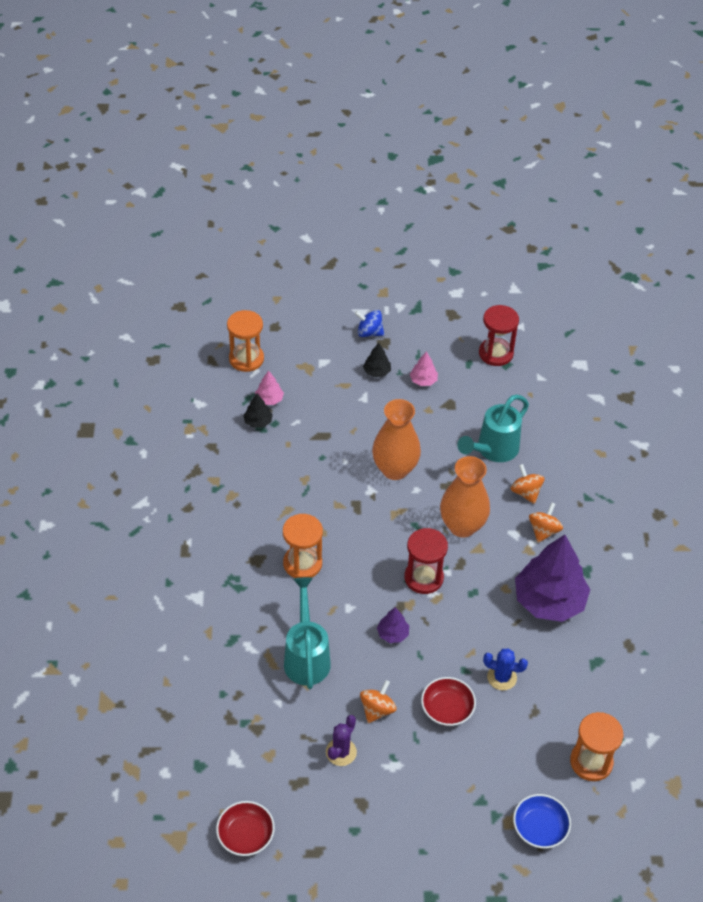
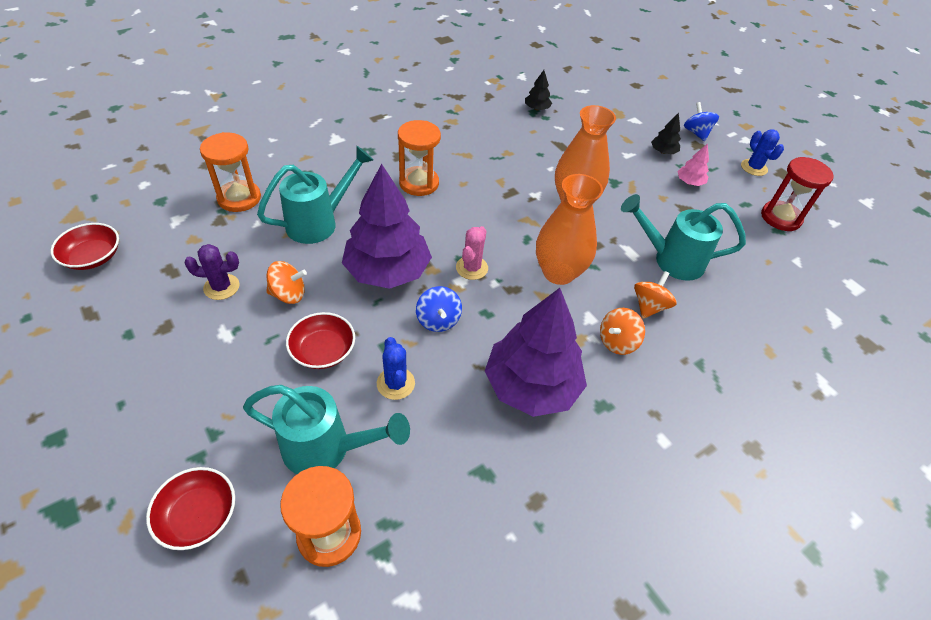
camera: 55 degrees right, 0 degrees up
orange hourglass [227,310,264,372] -> orange hourglass moved to [200,132,261,212]
pink tree [255,370,284,405] -> none
purple tree [377,607,409,643] -> purple tree [342,164,432,289], size x2.34
red hourglass [404,528,448,594] -> pink cactus [456,226,488,280]
blue bowl [513,794,571,849] -> red bowl [146,467,235,550]
orange spinning top [529,502,563,543] -> orange spinning top turned 150 degrees clockwise [600,308,645,355]
none -> turquoise watering can [243,385,410,474]
none -> blue spinning top [416,286,462,332]
none -> blue cactus [741,129,784,176]

